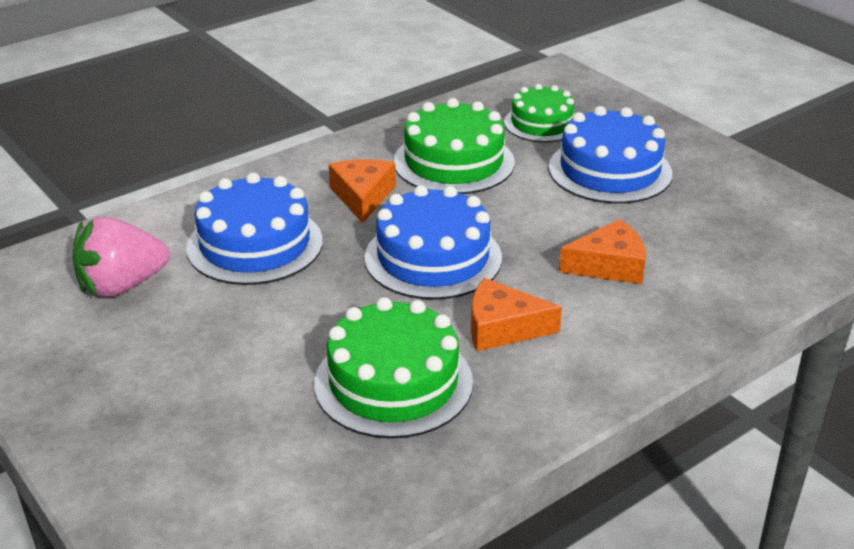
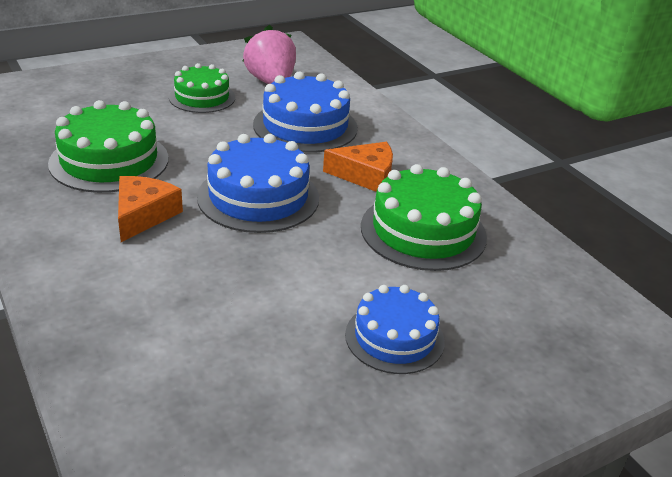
camera: 95 degrees right, 0 degrees up
green cake [504,84,574,142] -> green cake moved to [169,63,235,113]
blue cake [549,106,672,204] -> blue cake [345,285,445,374], size x0.66
orange cheese [559,219,646,284] -> none

